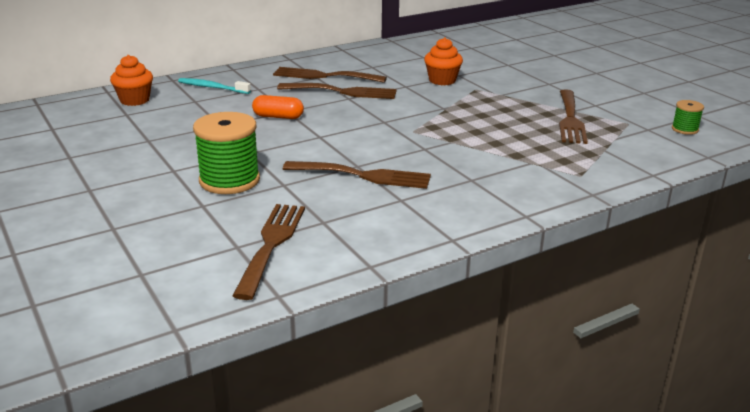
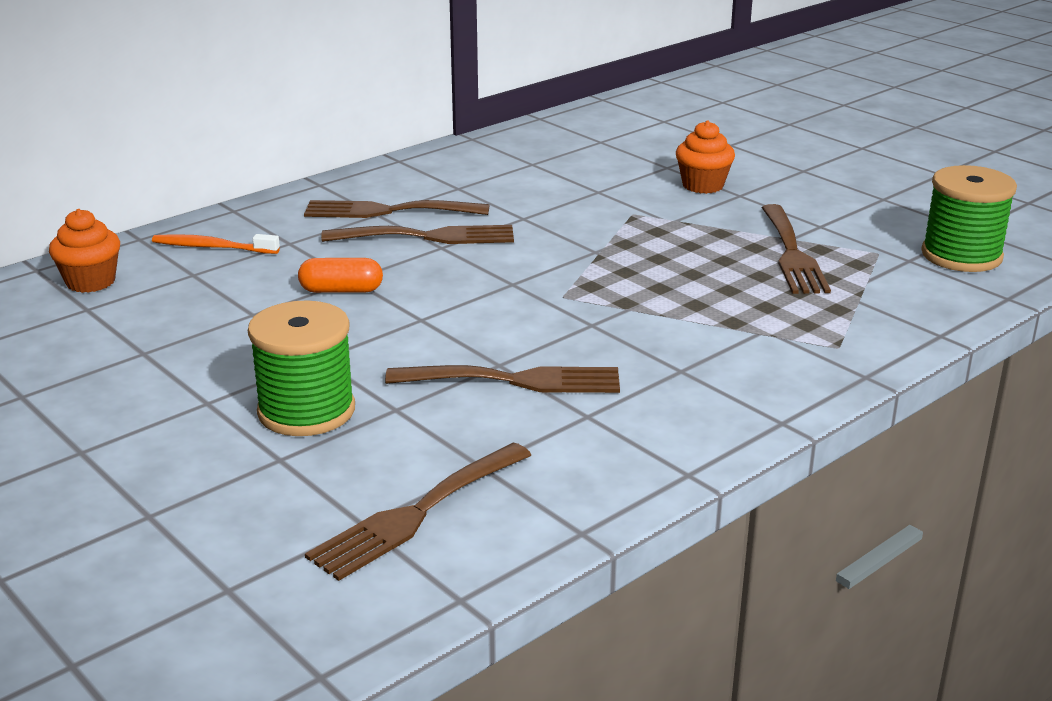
camera: 10 degrees left, 0 degrees up
turquoise toothbrush [178,78,251,94] -> orange toothbrush [152,234,280,254]
brown fork [232,204,305,300] -> brown fork turned 135 degrees counterclockwise [305,443,531,581]
orange cupcake [424,37,463,85] -> orange cupcake moved to [676,120,735,194]
green spool [672,100,704,135] -> green spool [921,165,1017,272], size x2.02

